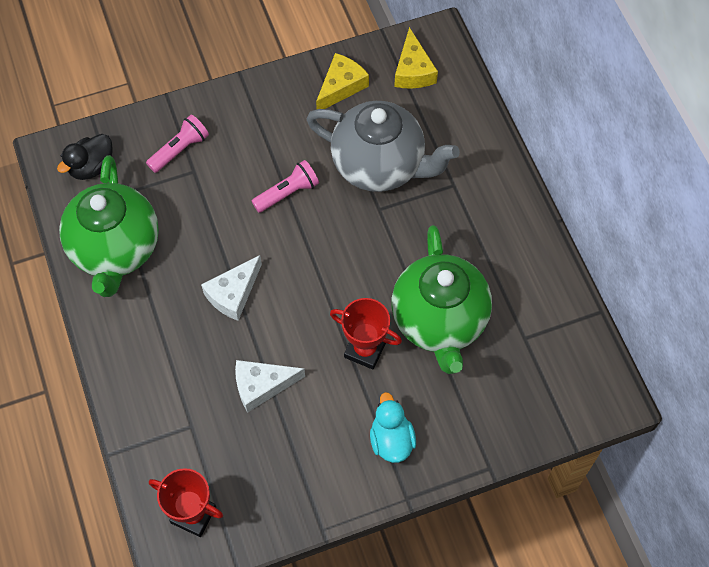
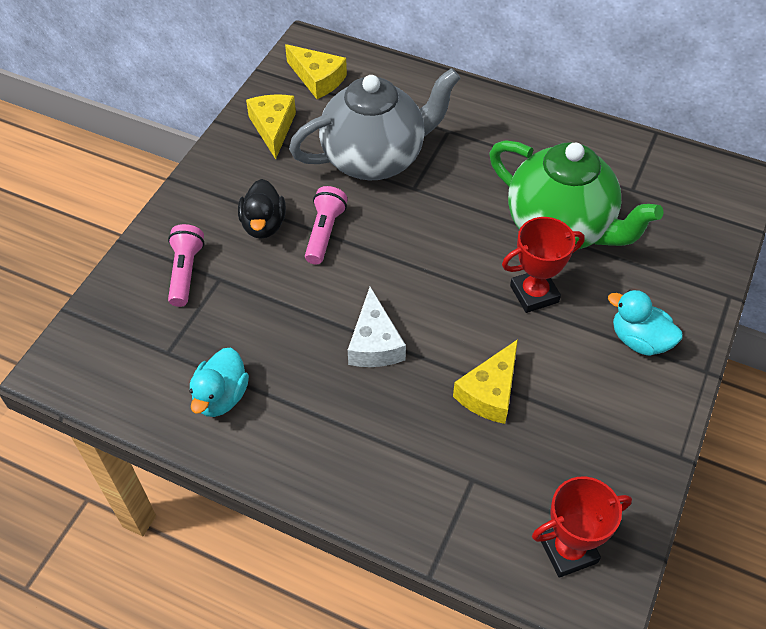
camera: 45 degrees left, 10 degrees down
black duck [57,134,113,180] -> black duck moved to [238,179,286,239]
green teapot [59,155,159,297] -> turquoise duck [189,348,249,417]
white cheese [235,360,305,413] -> yellow cheese [453,339,518,424]

